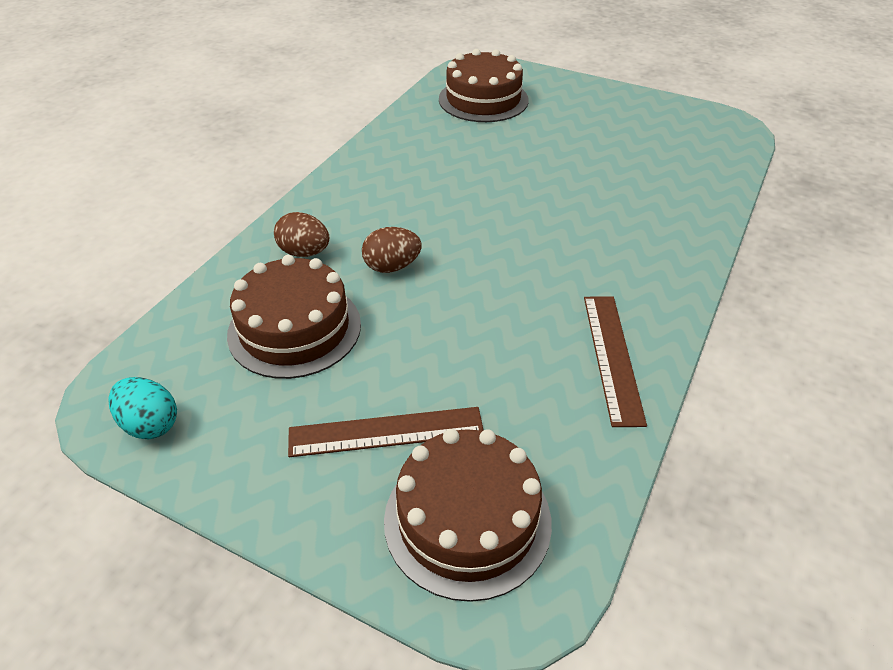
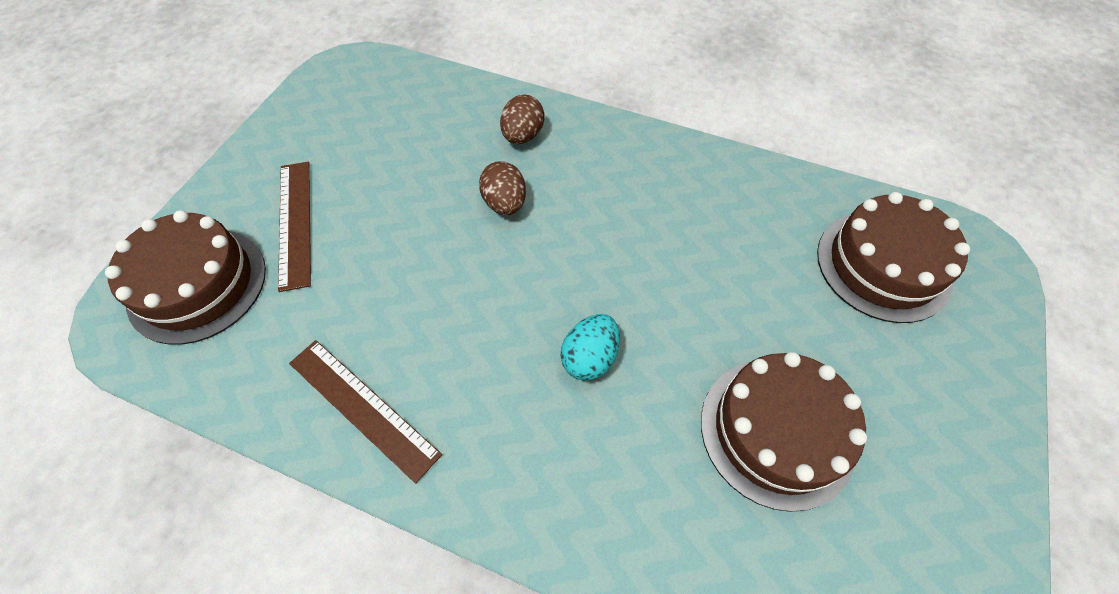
camera: 85 degrees right, 15 degrees up
turquoise egg [109,377,177,439] -> turquoise egg moved to [561,314,620,381]
brown cake [227,255,361,379] -> brown cake moved to [701,352,867,512]
brown ruler [584,296,647,427] -> brown ruler turned 45 degrees clockwise [289,340,442,484]

